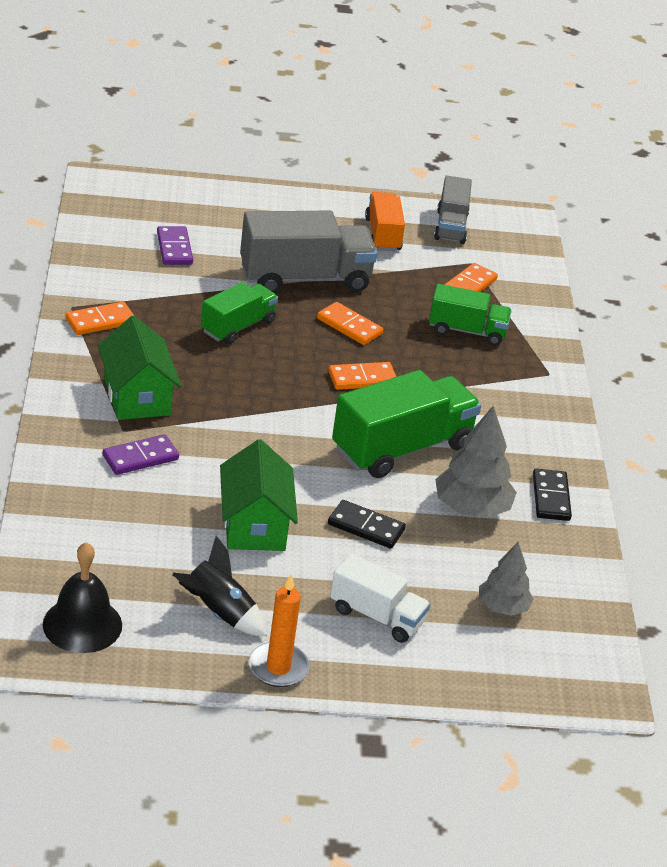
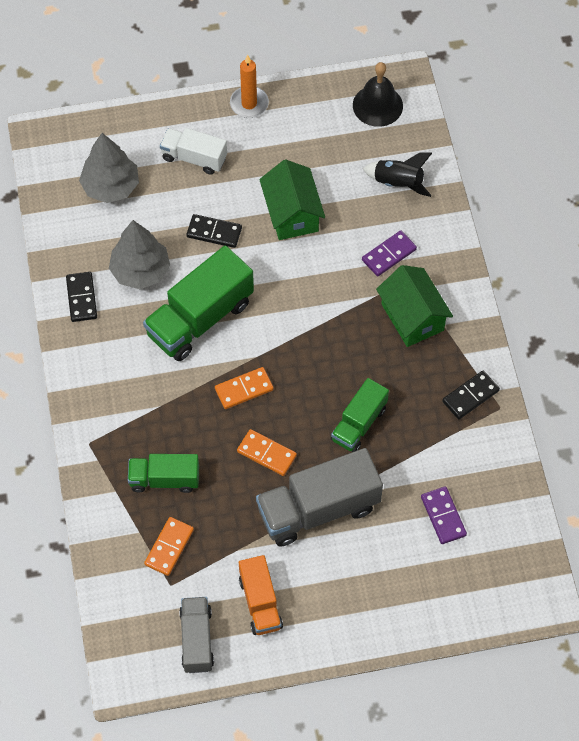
camera: 175 degrees right, 25 degrees up
orange domino [66,302,134,335] -> black domino [442,371,500,419]
black rocket [172,536,267,636] -> black rocket moved to [363,153,432,197]
grey tree [479,542,533,616] -> grey tree [79,133,139,203], size x1.56

